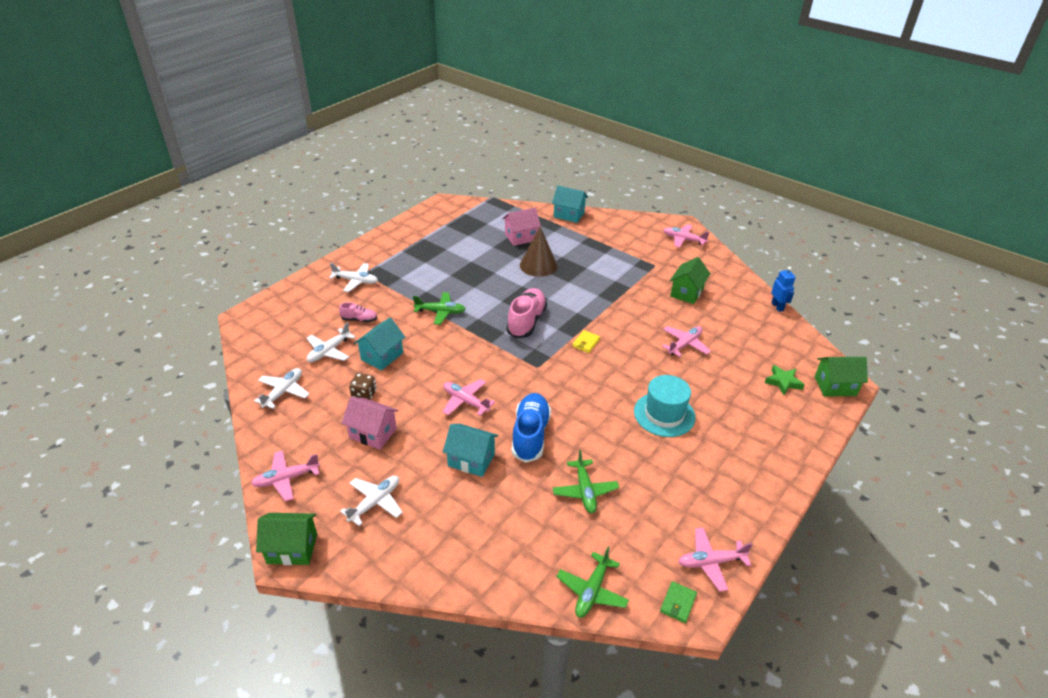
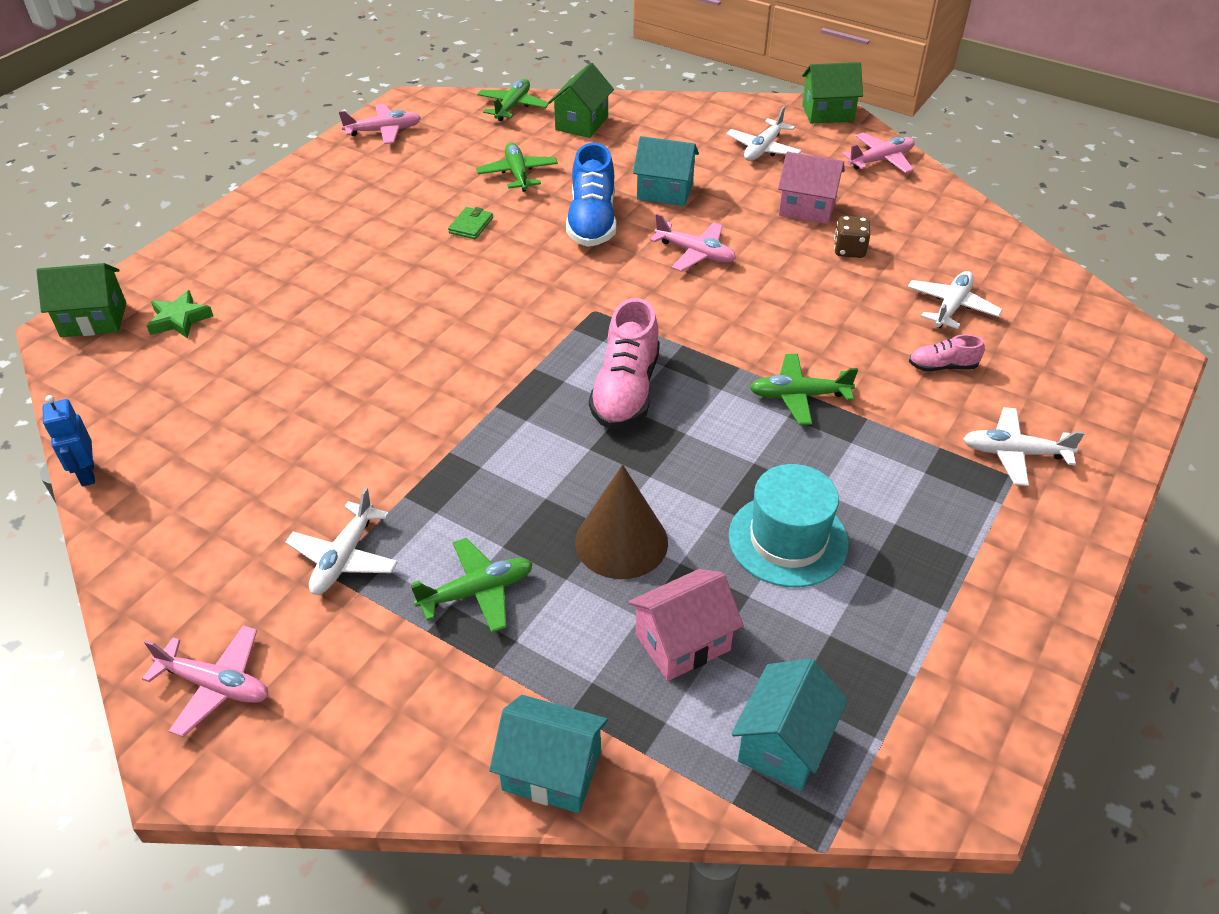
camera: 175 degrees right, 5 degrees up
white plane [254,368,309,409] -> white plane moved to [285,487,398,595]
turquoise house [354,318,405,371] -> turquoise house moved to [731,658,848,791]
yellow wallet [572,330,600,353] -> none
turquoise hat [634,375,695,437] -> turquoise hat moved to [729,464,849,587]
green wallet [660,581,697,623] -> green wallet moved to [448,207,493,239]
pink plane [662,326,711,357] -> none
green house [670,257,710,304] -> green house moved to [548,63,614,138]
none -> green plane [411,538,533,633]

